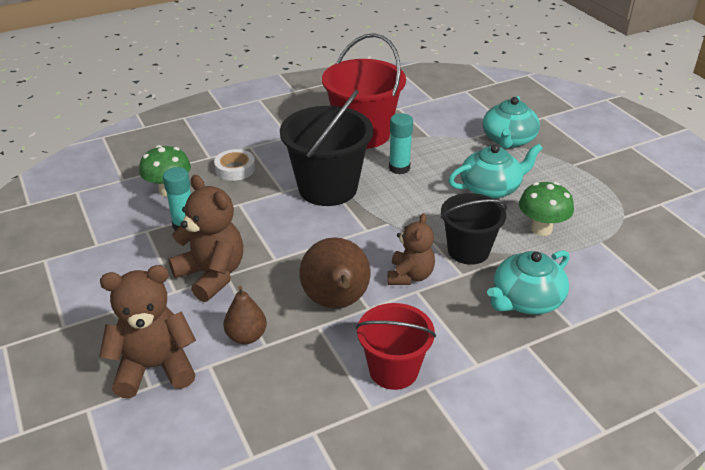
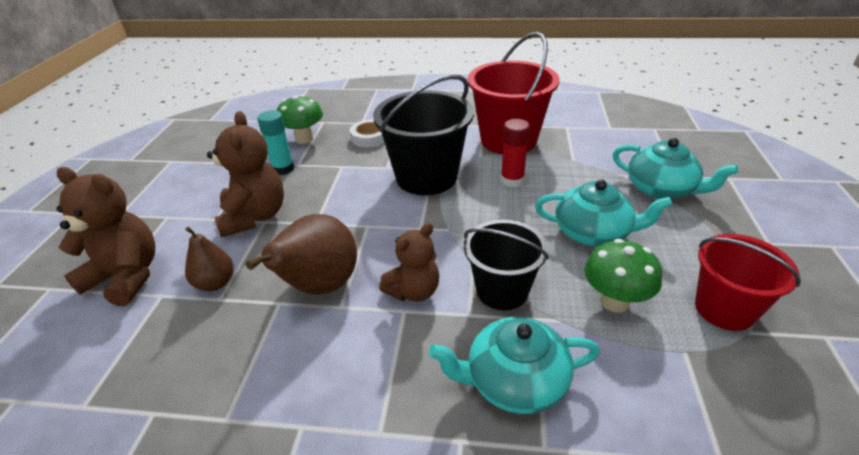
camera: 35 degrees right, 0 degrees up
red bucket [356,303,436,390] -> red bucket moved to [695,234,801,331]
turquoise glue stick [389,113,413,174] -> red glue stick [501,119,530,187]
turquoise teapot [483,96,540,149] -> turquoise teapot turned 105 degrees counterclockwise [613,138,739,199]

